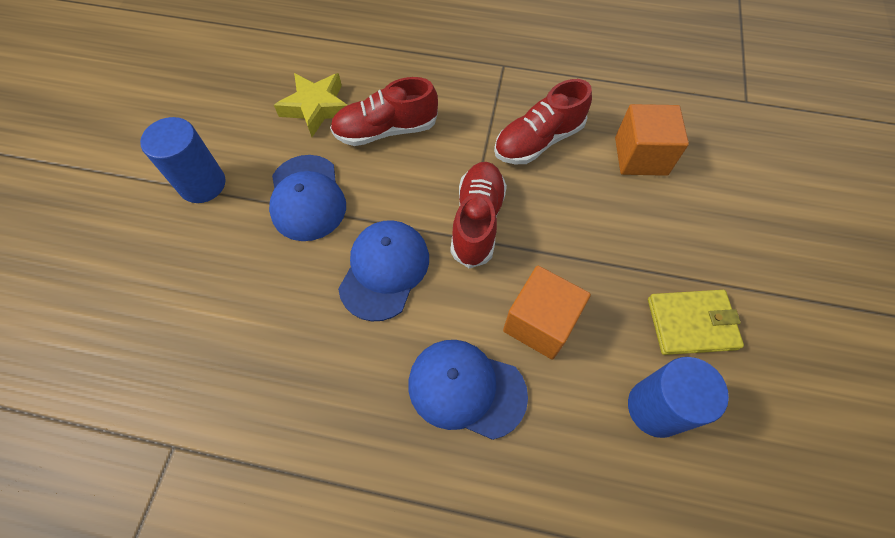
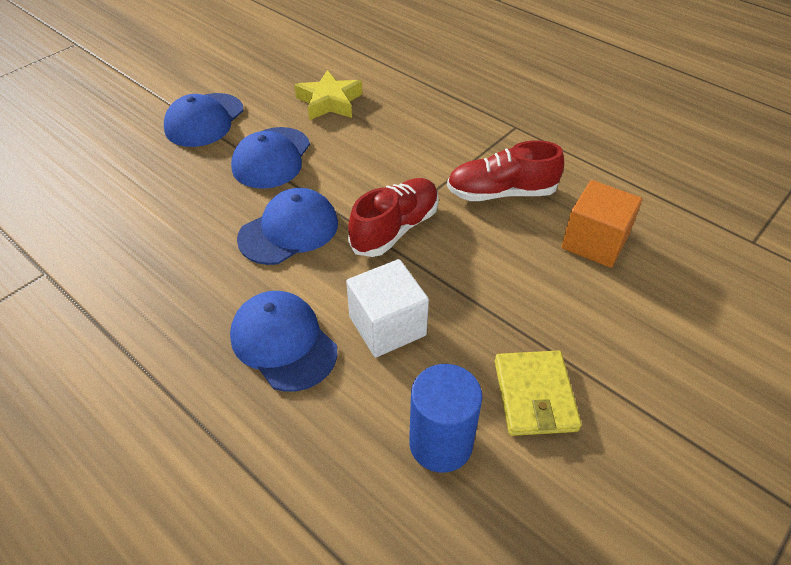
camera: 30 degrees right, 15 degrees down
blue cylinder [140,117,226,203] -> blue cap [164,93,243,147]
red shoe [330,77,438,146] -> none
orange cube [503,266,591,359] -> white cube [346,259,429,357]
yellow wallet [648,290,744,355] -> yellow wallet turned 60 degrees clockwise [495,351,582,436]

